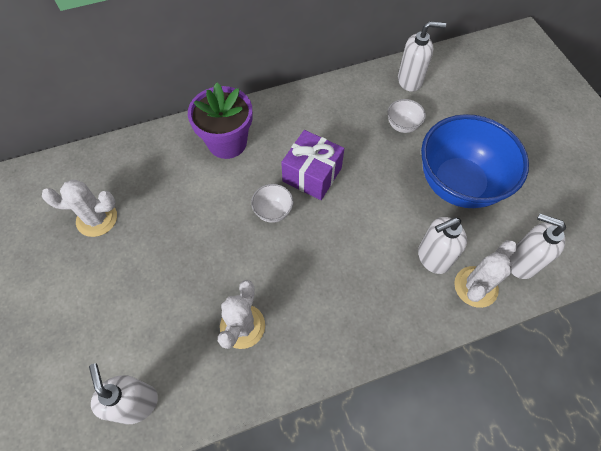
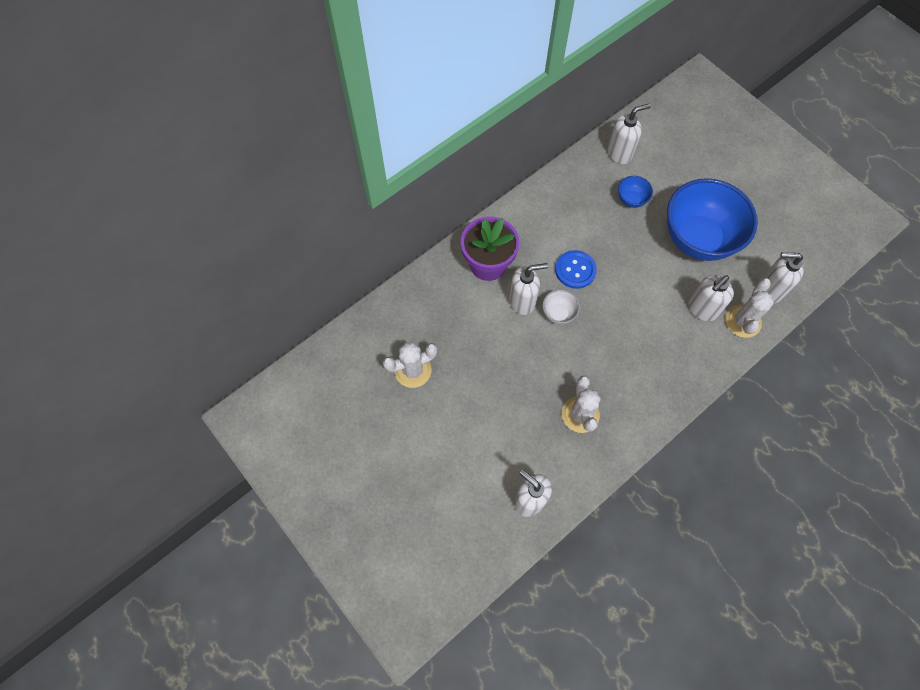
camera: 20 degrees left, 5 degrees up
purple gift [281,130,344,200] -> blue button [555,250,597,289]
white bowl [387,99,426,133] -> blue bowl [618,176,653,208]
none -> white soap dispenser [509,263,548,315]

